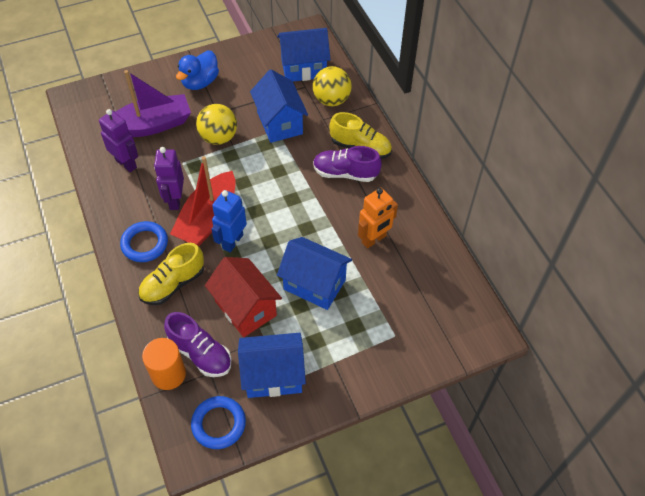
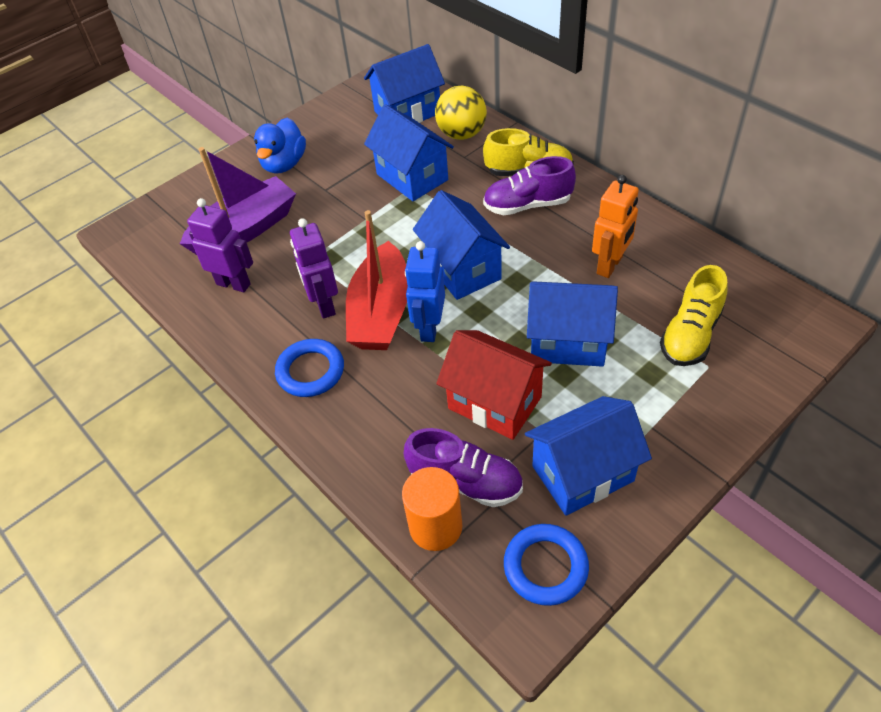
camera: 15 degrees left, 5 degrees down
yellow shoe [138,243,204,305] -> yellow shoe moved to [660,265,728,366]
yellow ball [196,104,237,145] -> none
none -> blue house [413,190,510,300]

